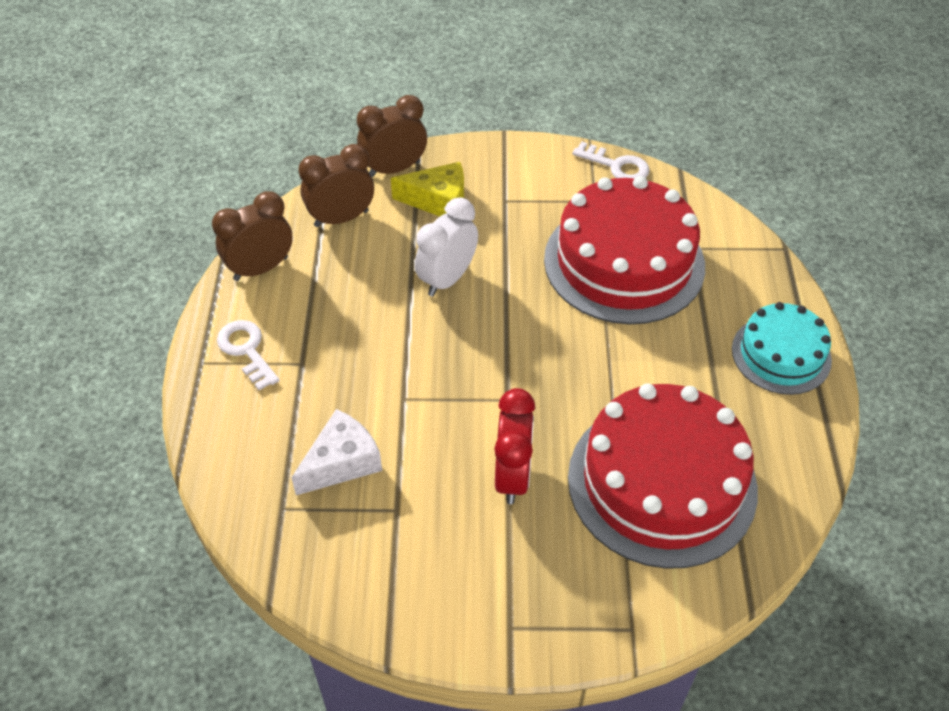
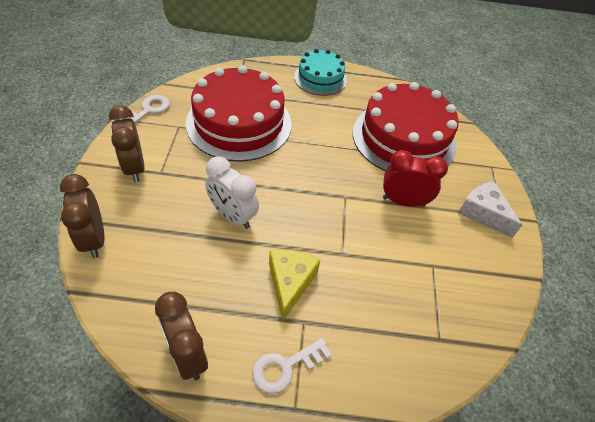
camera: 90 degrees left, 0 degrees up
white cheese [291,409,382,495] -> white cheese moved to [458,181,522,238]
brown clock [298,144,374,227] -> brown clock moved to [109,105,145,183]
yellow cheese [391,162,464,216] -> yellow cheese moved to [269,250,320,320]

